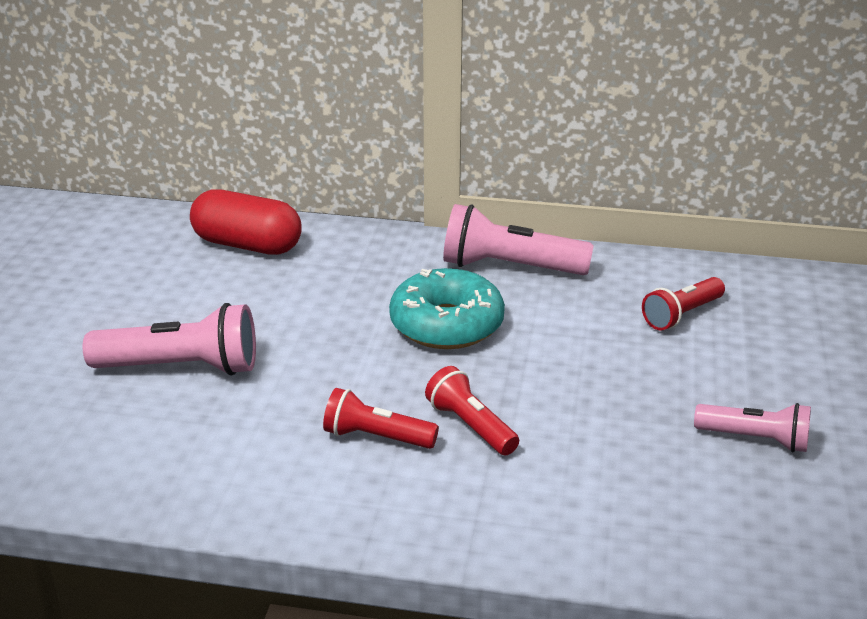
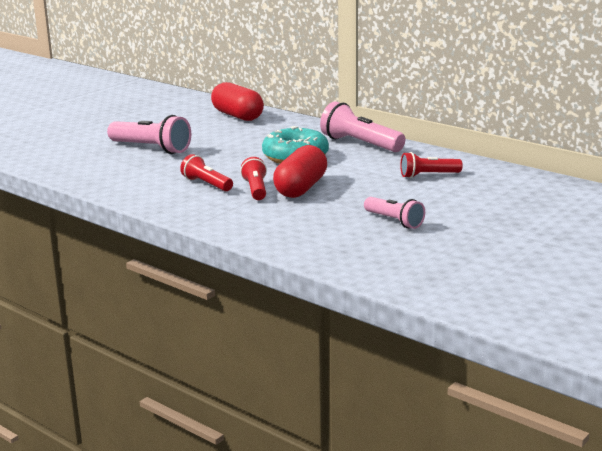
camera: 30 degrees right, 10 degrees down
none -> red capsule [273,145,327,198]

